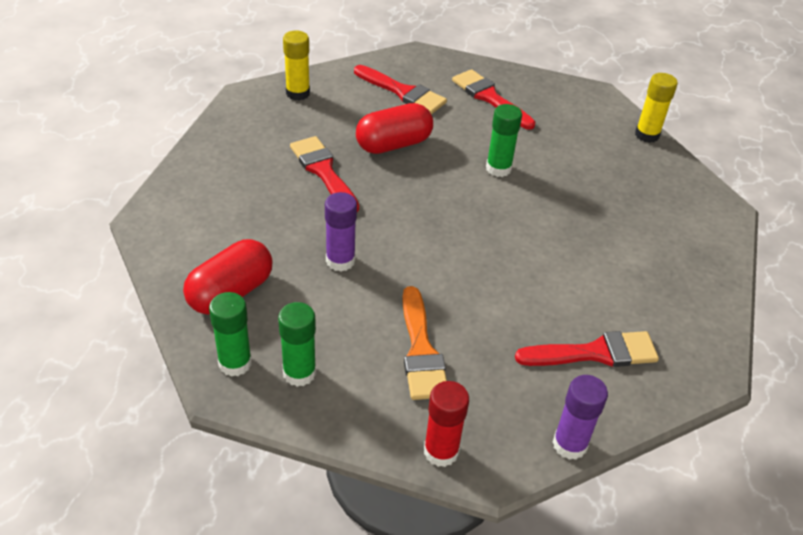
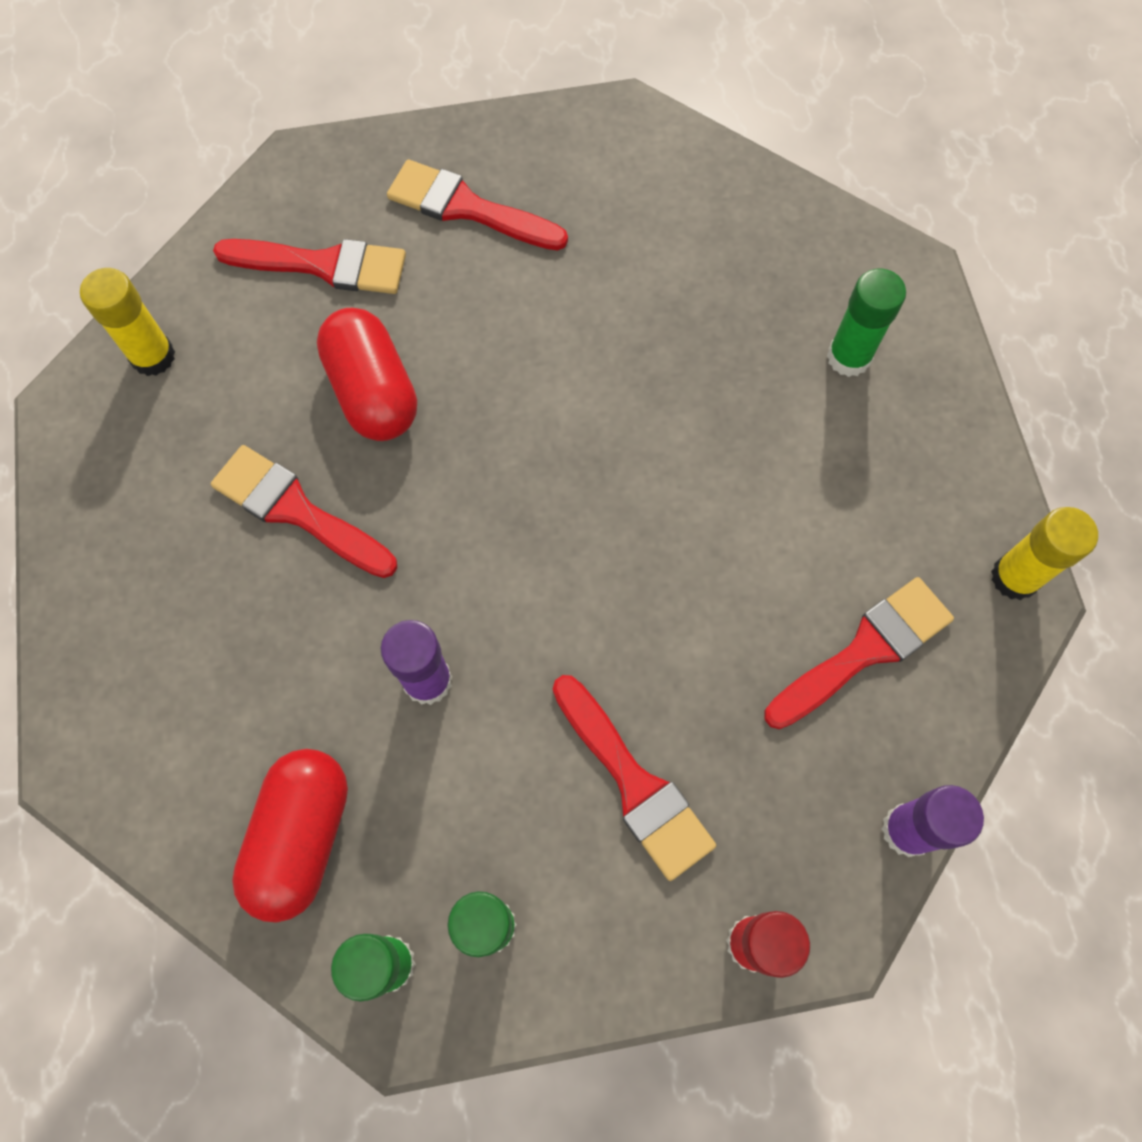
camera: 25 degrees left, 25 degrees up
red capsule [356,103,433,154] -> red capsule turned 60 degrees counterclockwise [317,308,417,441]
orange brush [402,286,447,400] -> red brush [553,675,716,881]
green glue stick [486,104,522,177] -> green glue stick moved to [827,268,906,377]
yellow glue stick [635,73,678,143] -> yellow glue stick moved to [991,507,1098,600]

